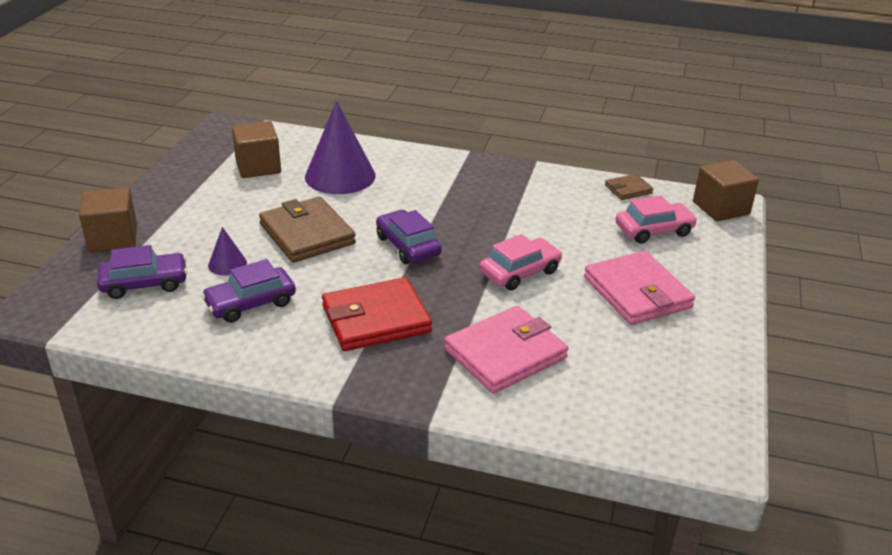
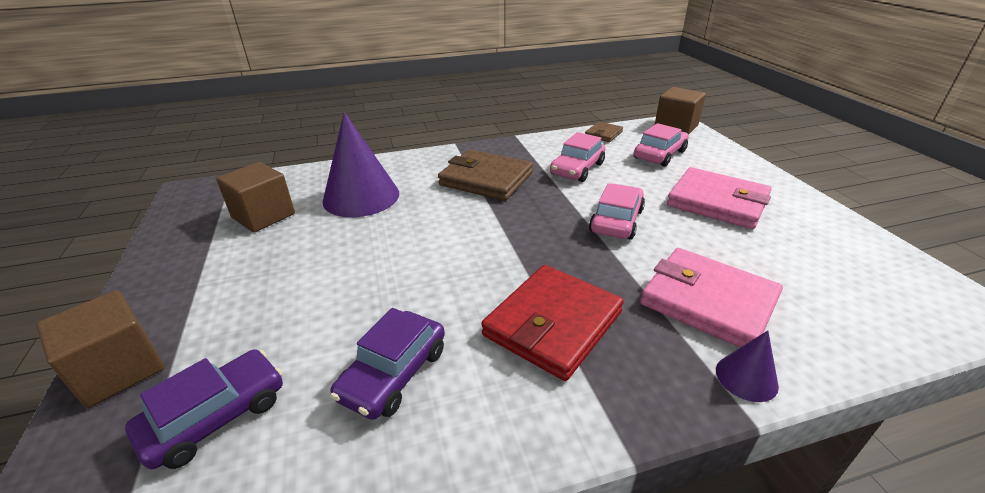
camera: 30 degrees left, 0 degrees up
purple cone [208,227,247,275] -> purple cone moved to [716,331,779,402]
brown wallet [259,197,356,263] -> brown wallet moved to [438,150,533,201]
purple car [376,210,442,264] -> none
pink wallet [444,306,568,393] -> pink wallet turned 75 degrees counterclockwise [640,248,783,347]
none -> pink car [550,132,605,182]

